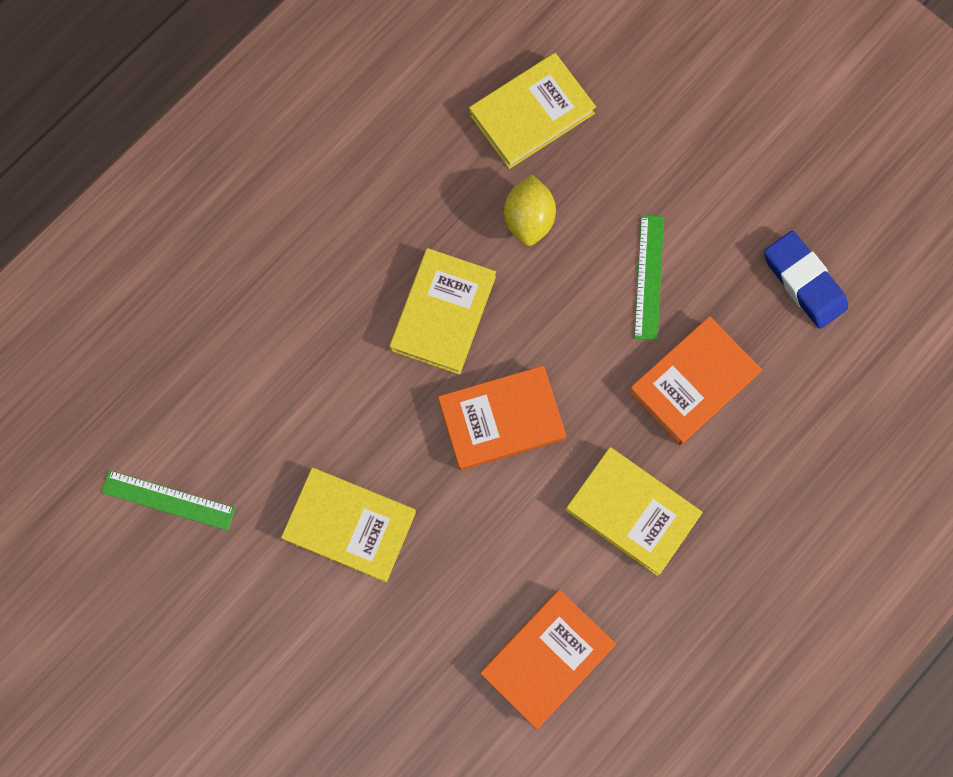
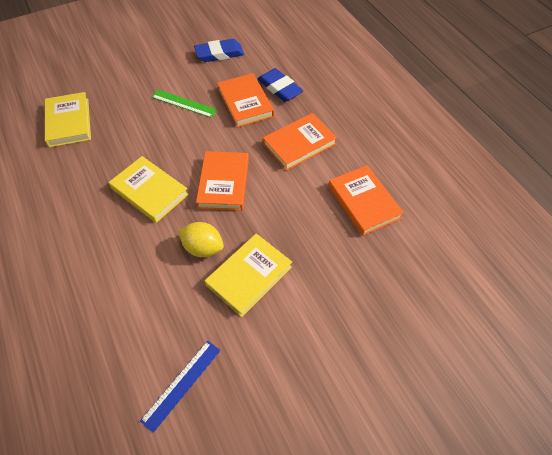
camera: 70 degrees left, 20 degrees down
green ruler [101,470,236,531] -> blue ruler [140,341,221,433]
yellow lemon [504,174,556,246] -> yellow lemon moved to [178,222,224,257]
yellow book [565,447,703,576] -> orange book [263,113,337,171]
none -> blue eraser [258,68,303,102]

